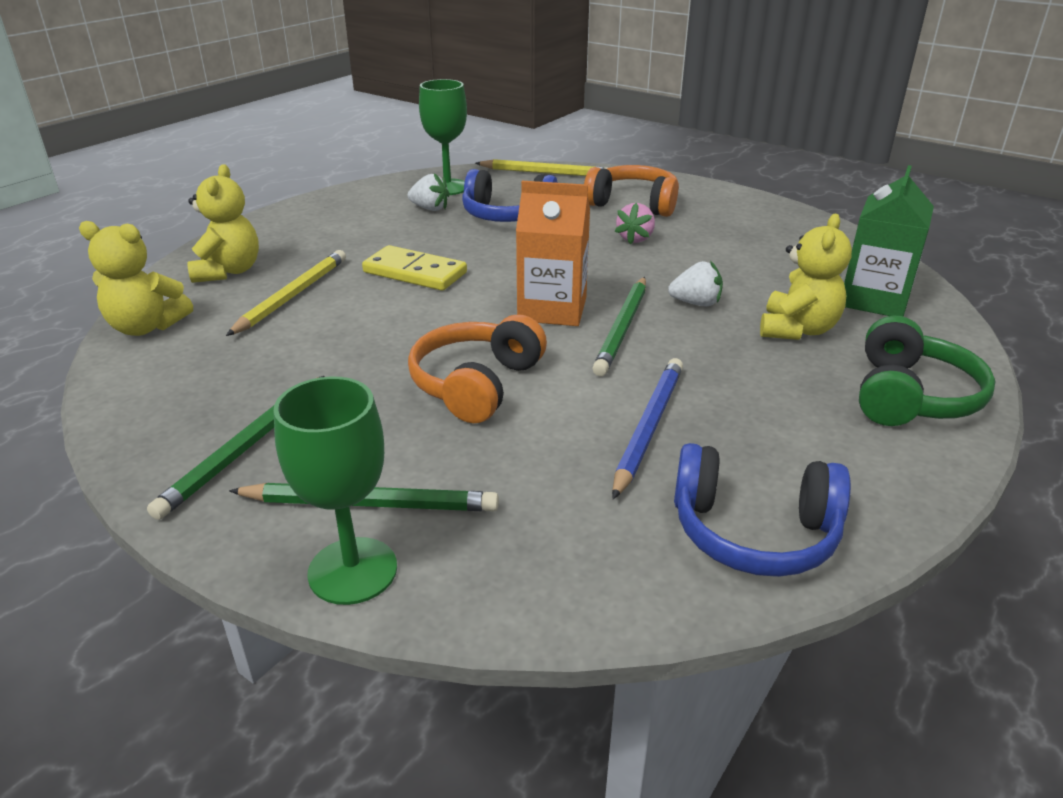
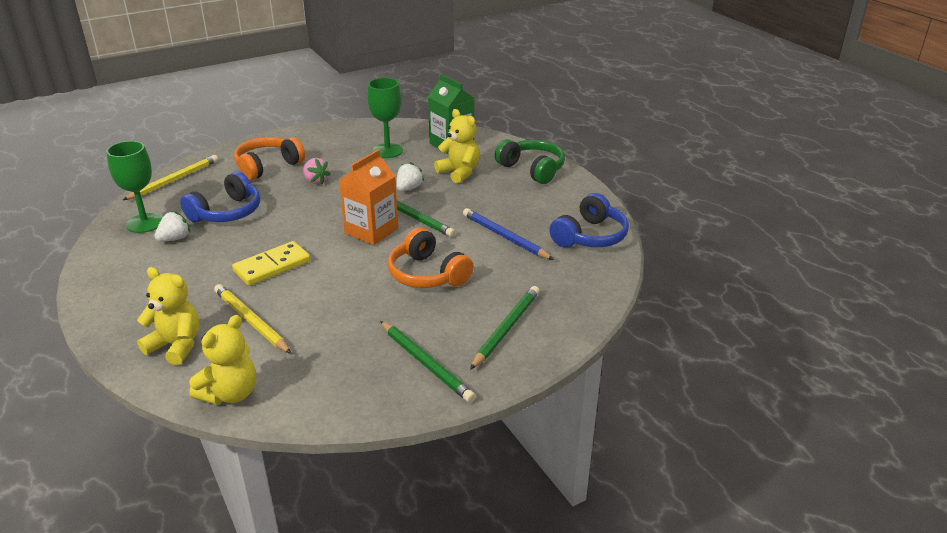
camera: 65 degrees left, 0 degrees up
green goblet [273,376,397,605] -> green goblet moved to [367,78,403,158]

